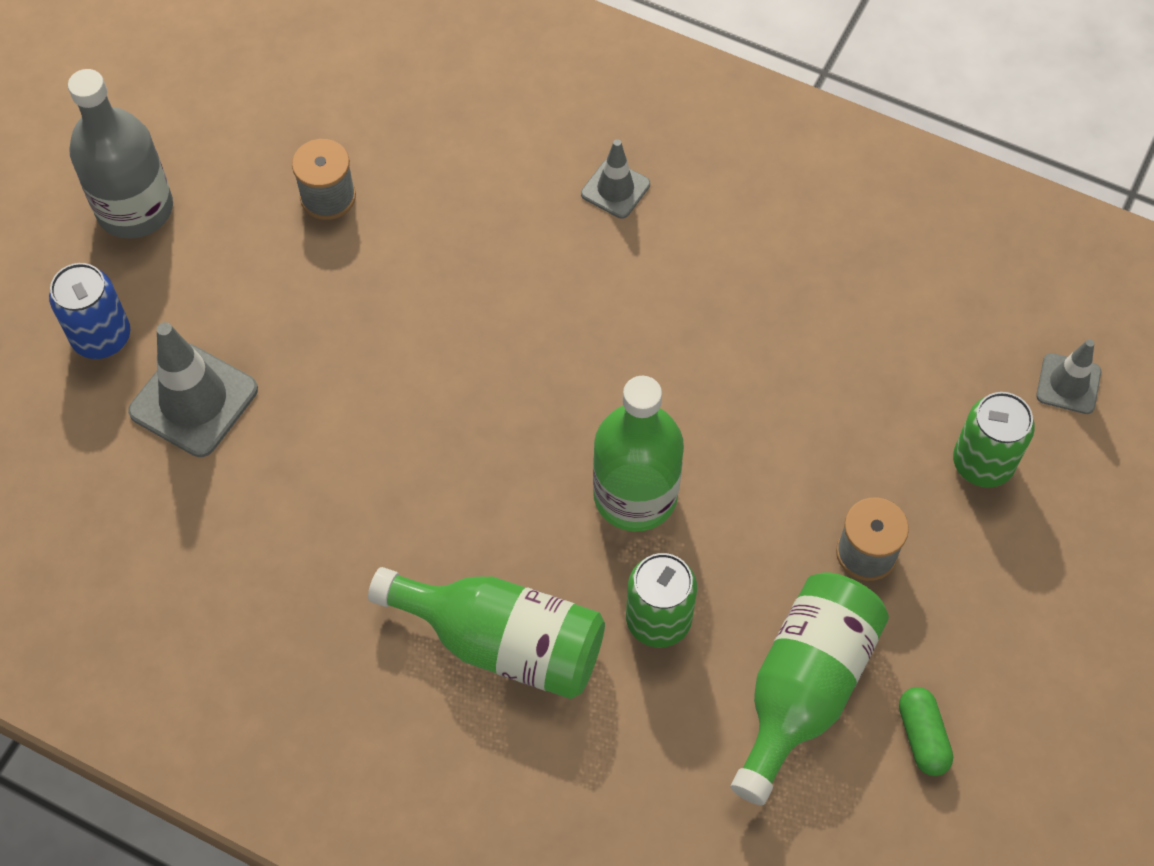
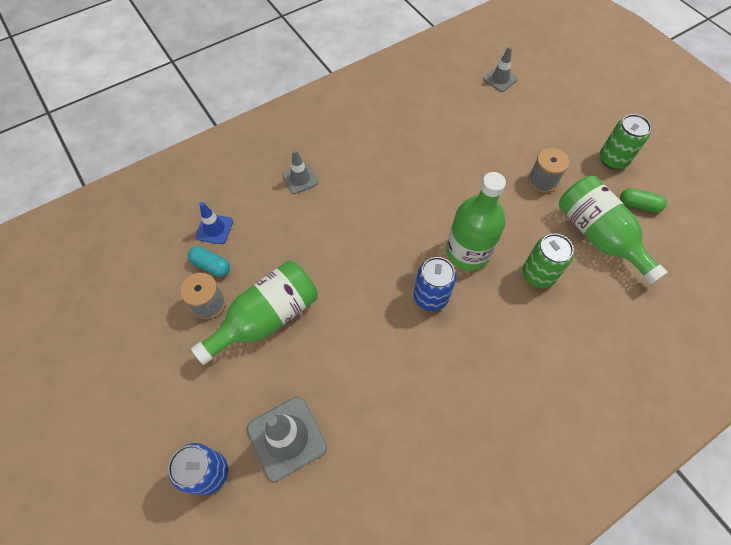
camera: 60 degrees left, 0 degrees up
grey bottle [68,69,173,239] -> none
green bottle [368,567,605,699] -> green bottle moved to [191,260,318,365]
green can [953,392,1035,488] -> green can moved to [600,114,651,169]
none -> turquoise capsule [188,246,230,277]
none -> blue traffic cone [195,202,233,244]
none -> blue can [414,257,456,311]

